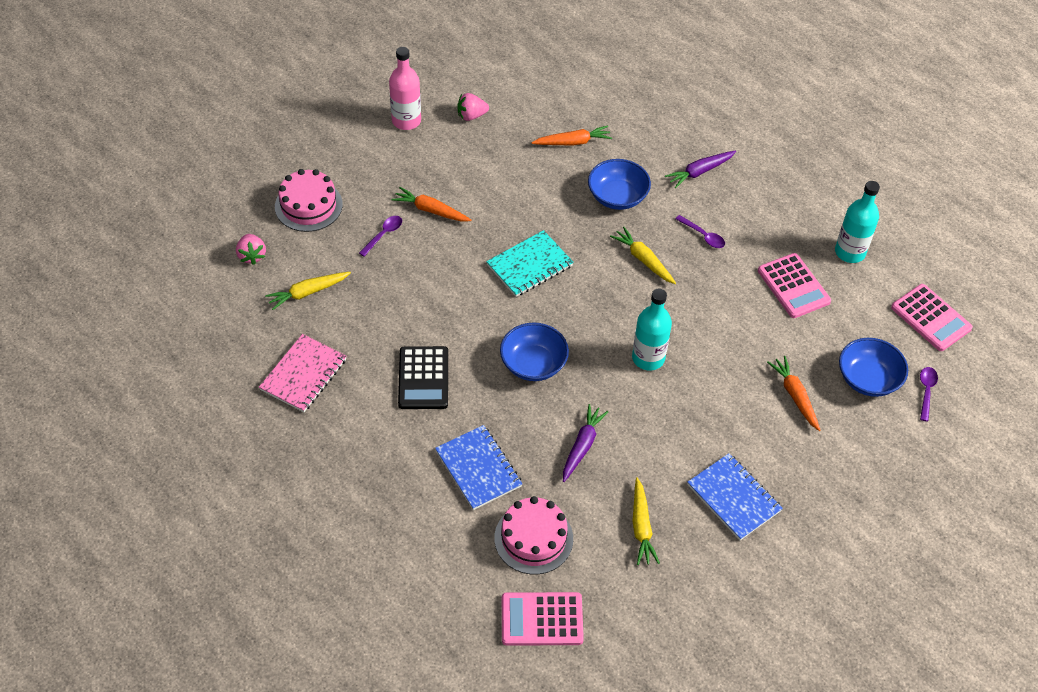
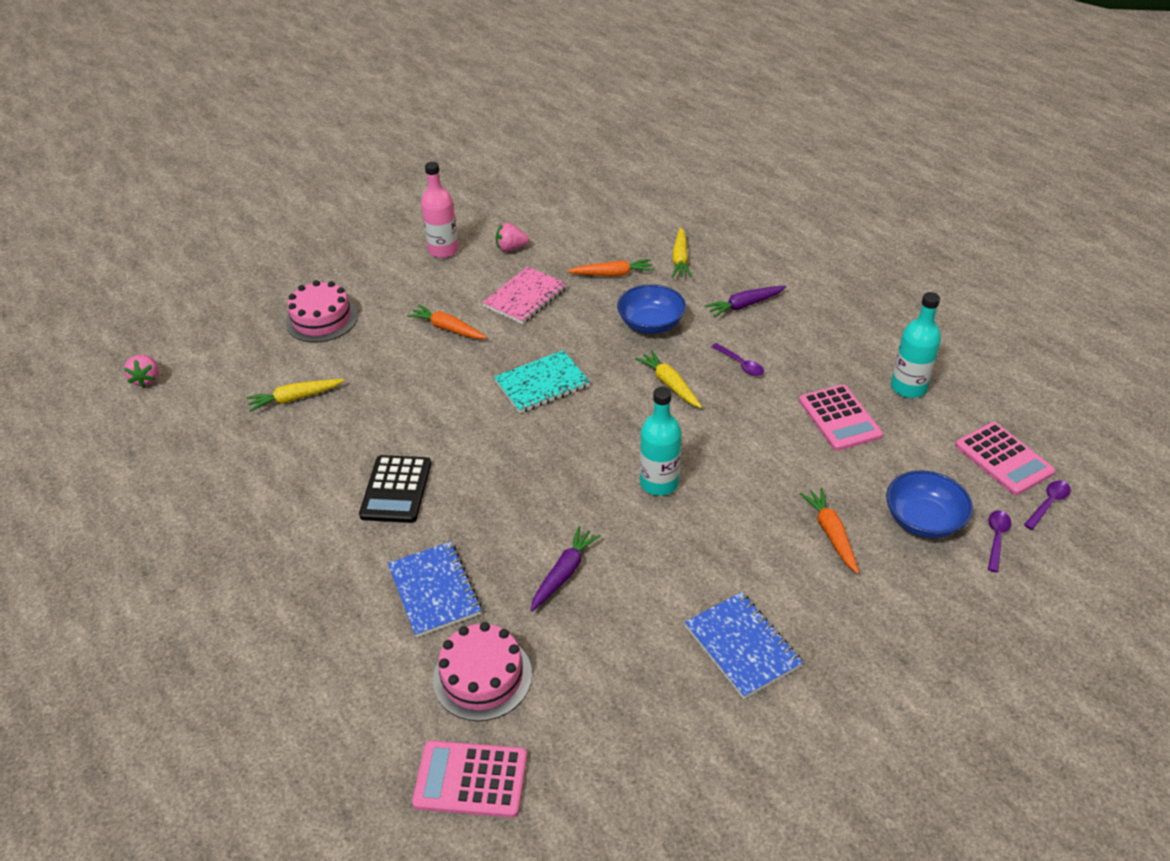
camera: 10 degrees right, 10 degrees down
pink strawberry [236,234,266,265] -> pink strawberry moved to [124,355,159,388]
pink notebook [259,334,347,412] -> pink notebook moved to [482,267,567,324]
purple spoon [359,216,402,257] -> purple spoon moved to [1024,480,1071,530]
blue bowl [500,322,569,381] -> none
yellow carrot [633,477,660,565] -> yellow carrot moved to [672,227,692,278]

